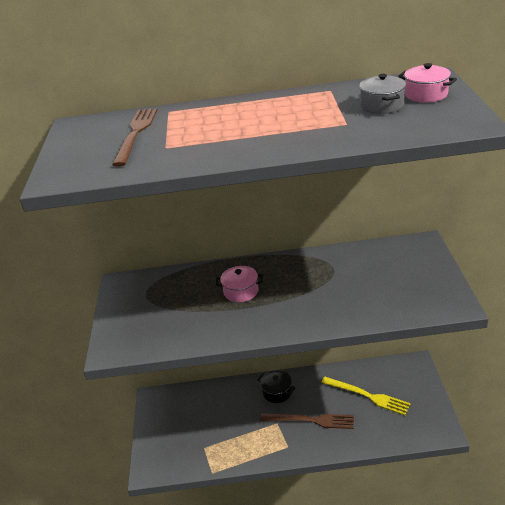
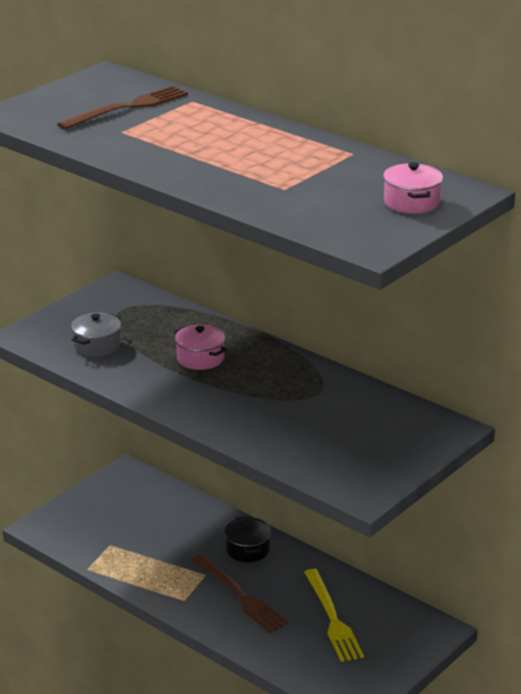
camera: 40 degrees right, 5 degrees down
grey pot [359,74,406,114] -> grey pot moved to [71,312,121,357]

